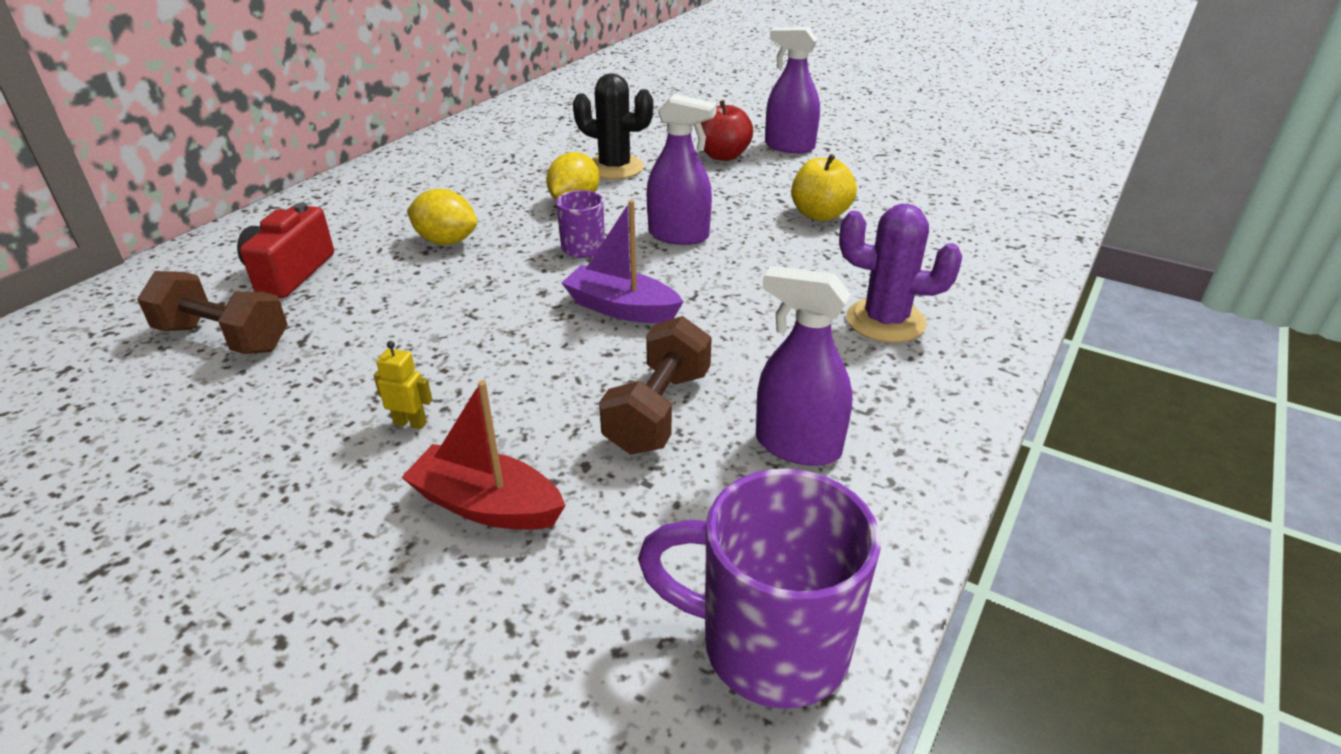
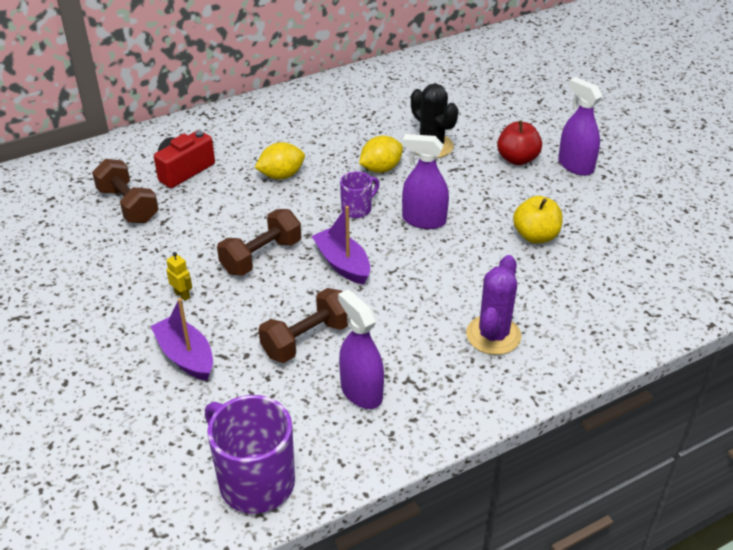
camera: 30 degrees right, 5 degrees up
red boat [401,380,566,530] -> purple boat [151,298,213,381]
yellow lemon [407,189,477,245] -> yellow lemon turned 75 degrees counterclockwise [255,142,305,180]
purple spray bottle [647,94,717,245] -> purple spray bottle turned 150 degrees clockwise [402,134,449,229]
purple cactus [839,204,962,343] -> purple cactus turned 60 degrees clockwise [466,255,521,355]
none -> brown dumbbell [217,209,301,276]

